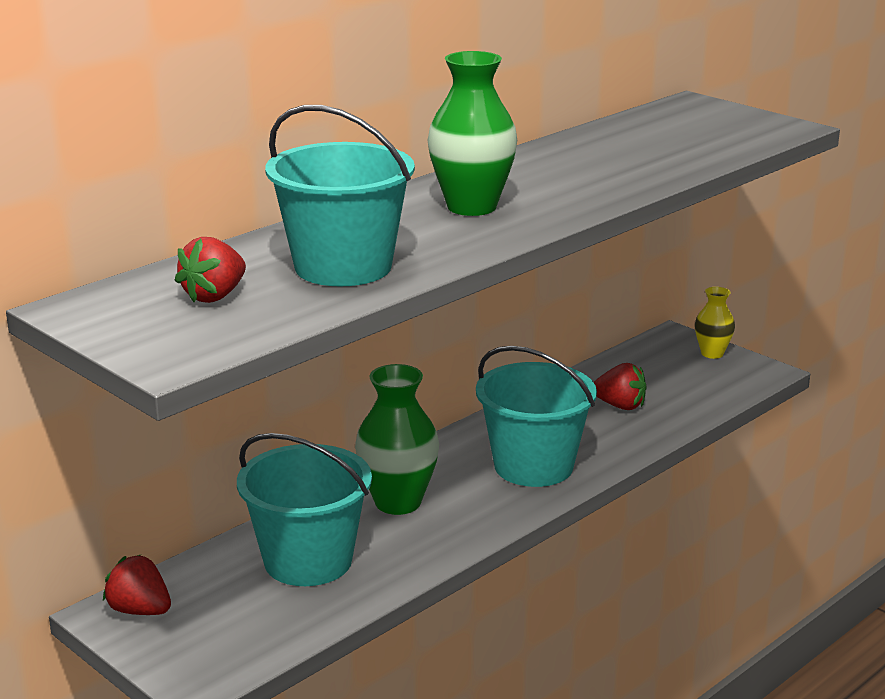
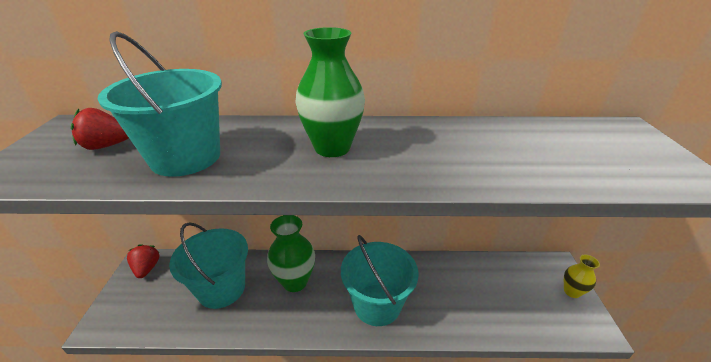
camera: 45 degrees right, 10 degrees up
red strawberry [594,363,647,410] -> none

